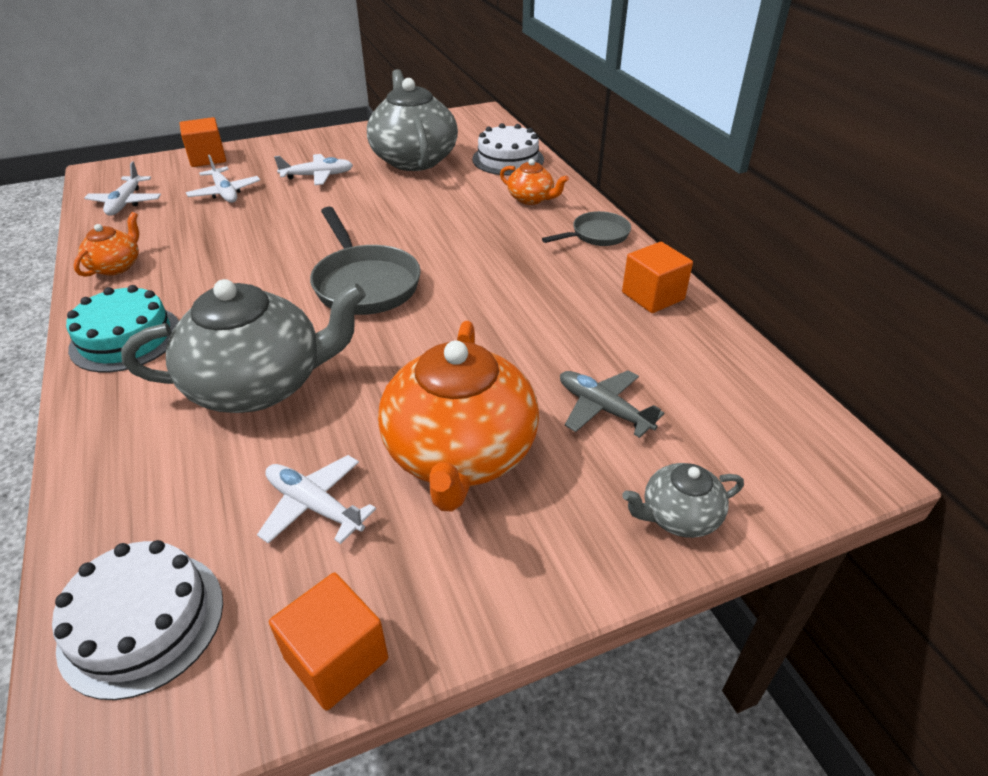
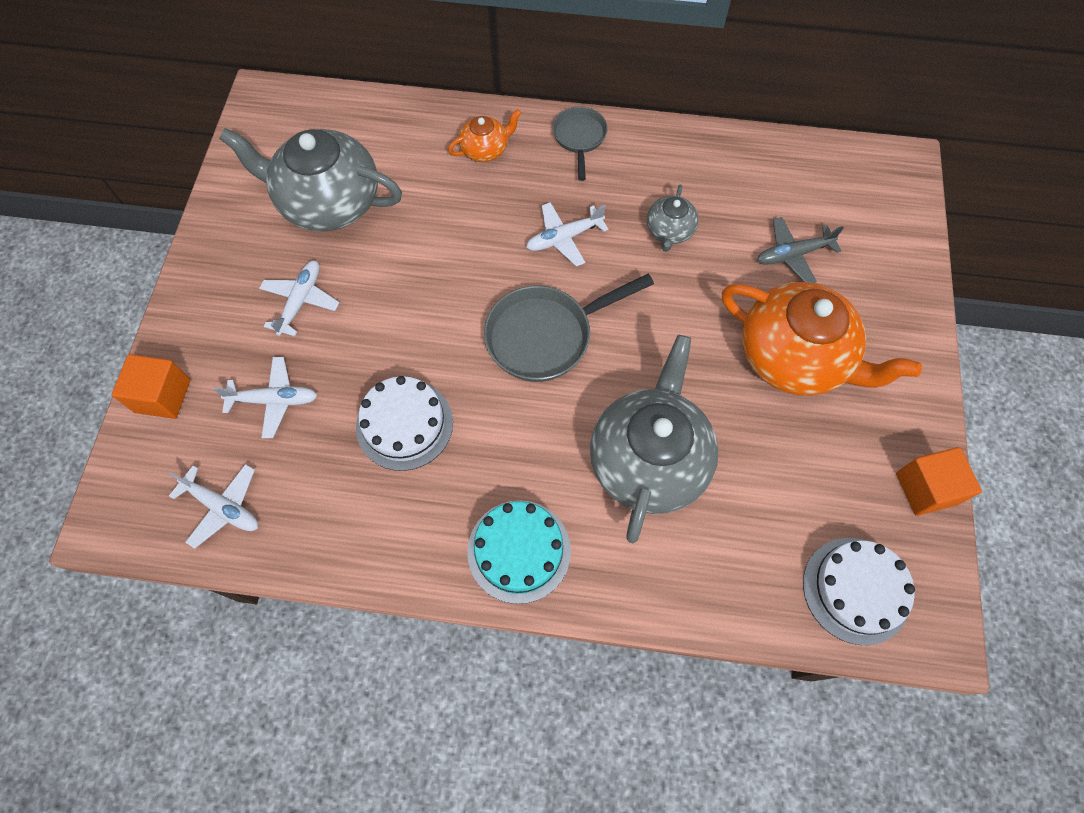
camera: 60 degrees left, 25 degrees up
orange teapot [74,212,139,277] -> none
white plane [257,455,376,544] -> white plane moved to [526,202,609,267]
grey pan [310,207,421,315] -> grey pan turned 150 degrees clockwise [484,274,654,382]
white cake [472,123,544,175] -> white cake moved to [356,376,453,471]
orange cube [622,242,693,313] -> none
grey teapot [622,463,744,538] -> grey teapot moved to [647,185,699,252]

